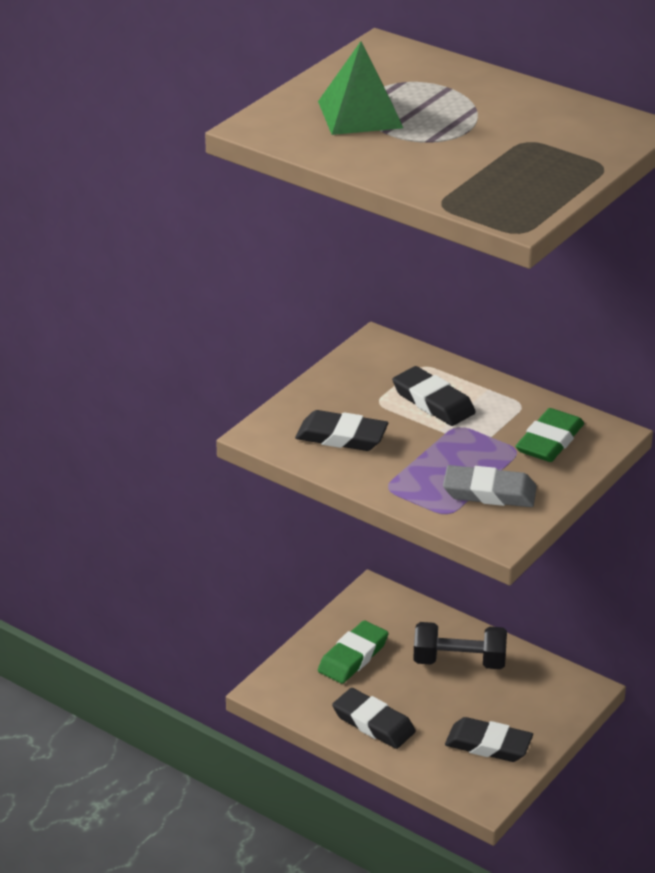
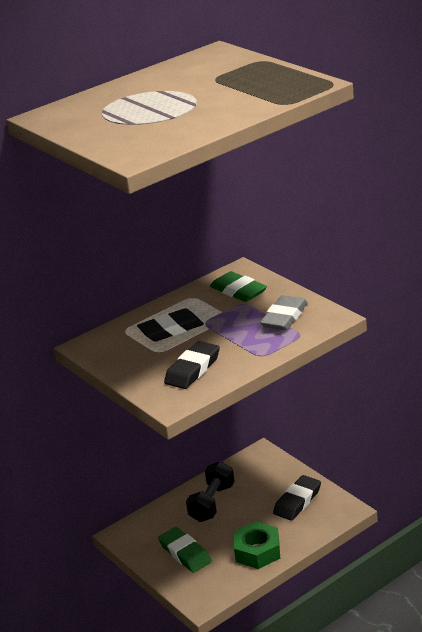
camera: 70 degrees left, 5 degrees down
green pyramid [318,41,403,135] -> none
black eraser [332,688,416,749] -> green nut [234,521,280,569]

